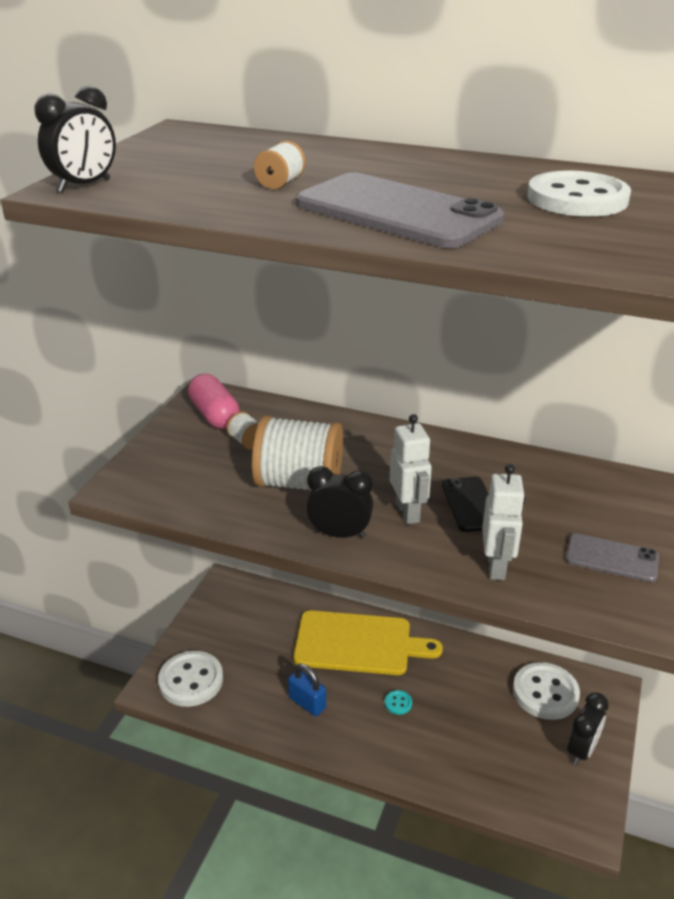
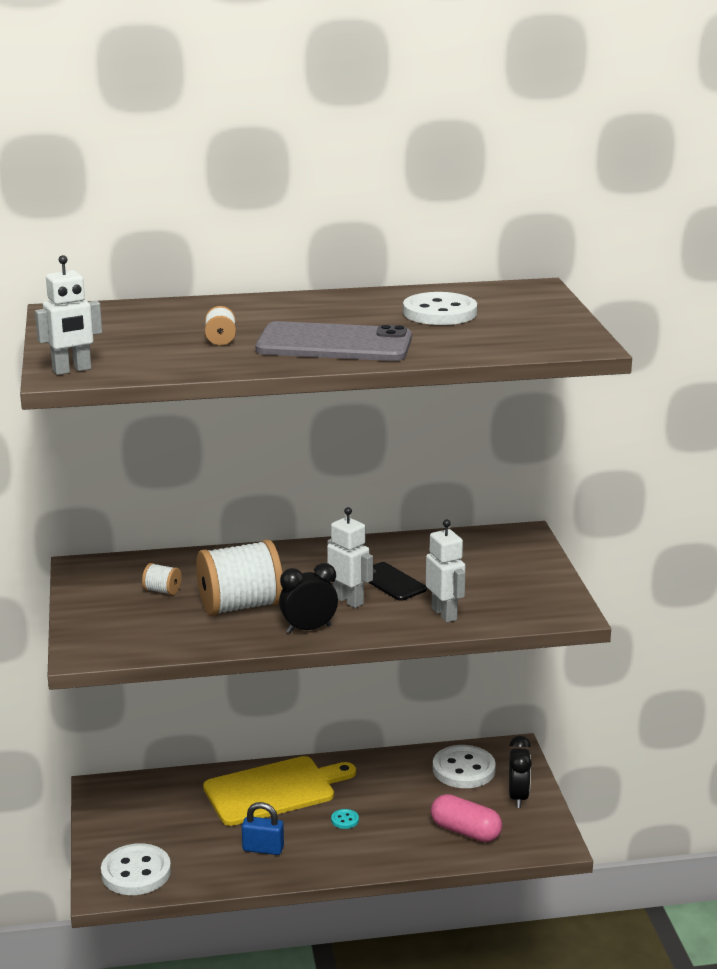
camera: 30 degrees left, 10 degrees down
black clock [34,86,116,192] -> white robot [35,255,102,375]
pink capsule [188,374,240,429] -> pink capsule moved to [431,794,502,842]
grey phone [566,533,659,582] -> none

